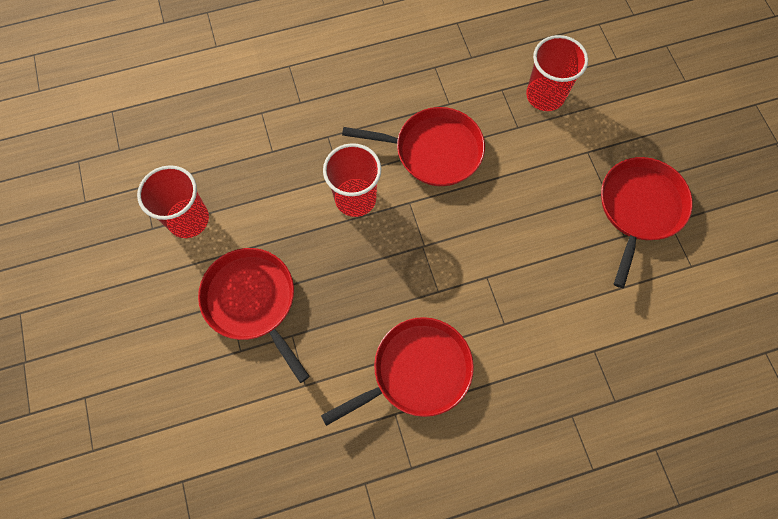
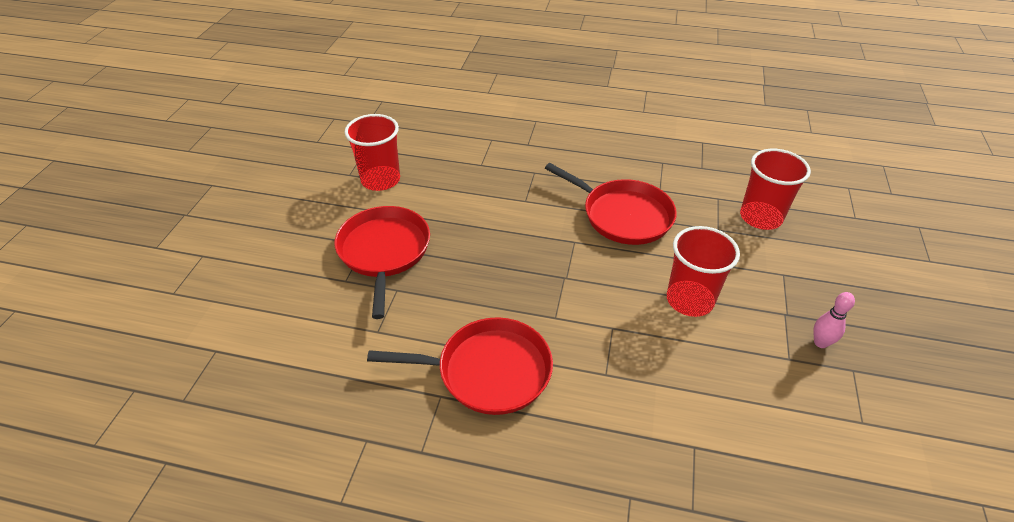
camera: 30 degrees right, 25 degrees down
red cup [323,143,381,217] -> red cup moved to [667,226,740,317]
red pan [601,157,693,288] -> pink bowling pin [813,292,855,348]

